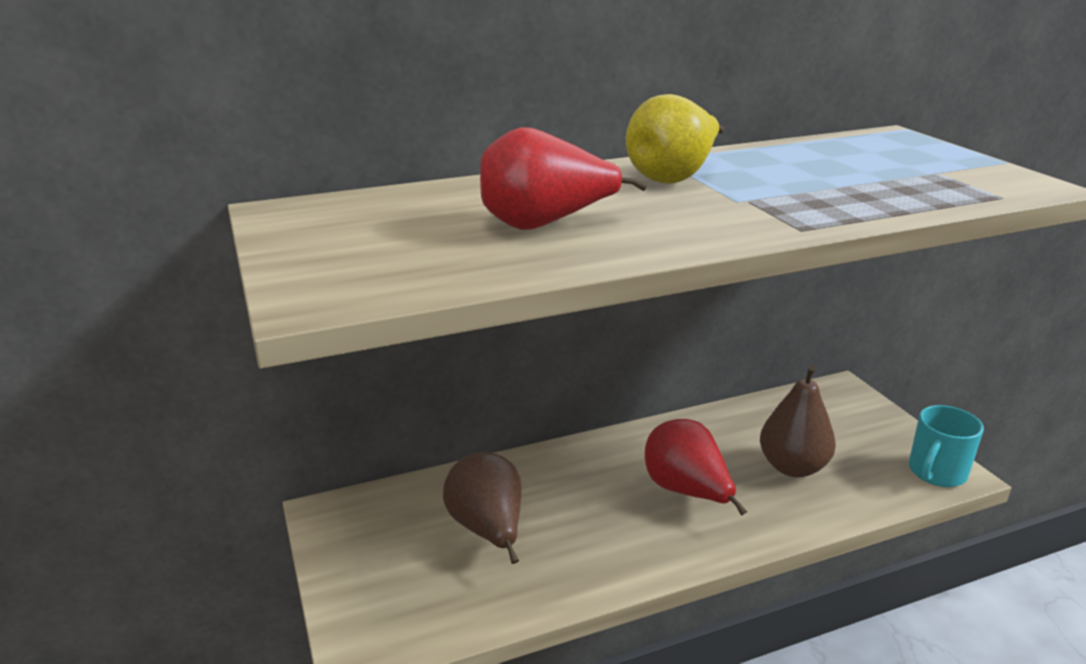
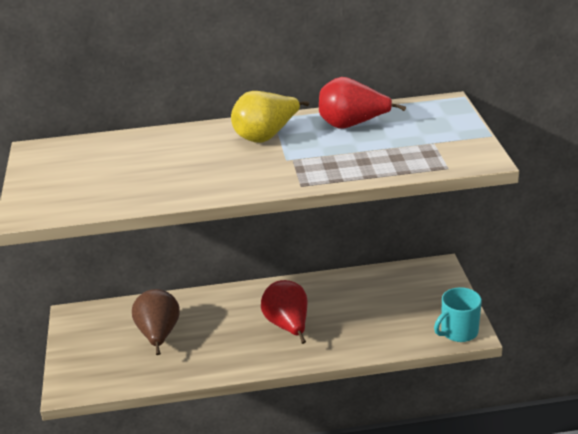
camera: 15 degrees right, 5 degrees up
red pear [480,127,647,230] -> red pear moved to [319,77,406,129]
brown pear [760,365,836,477] -> none

